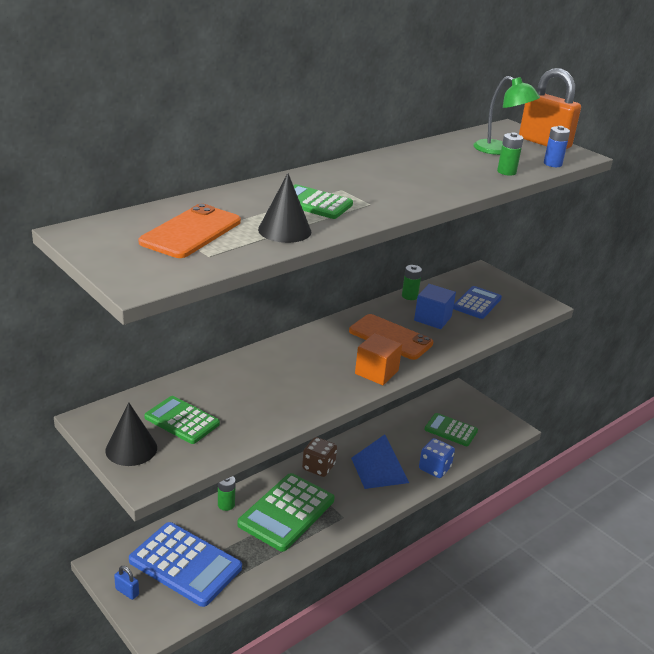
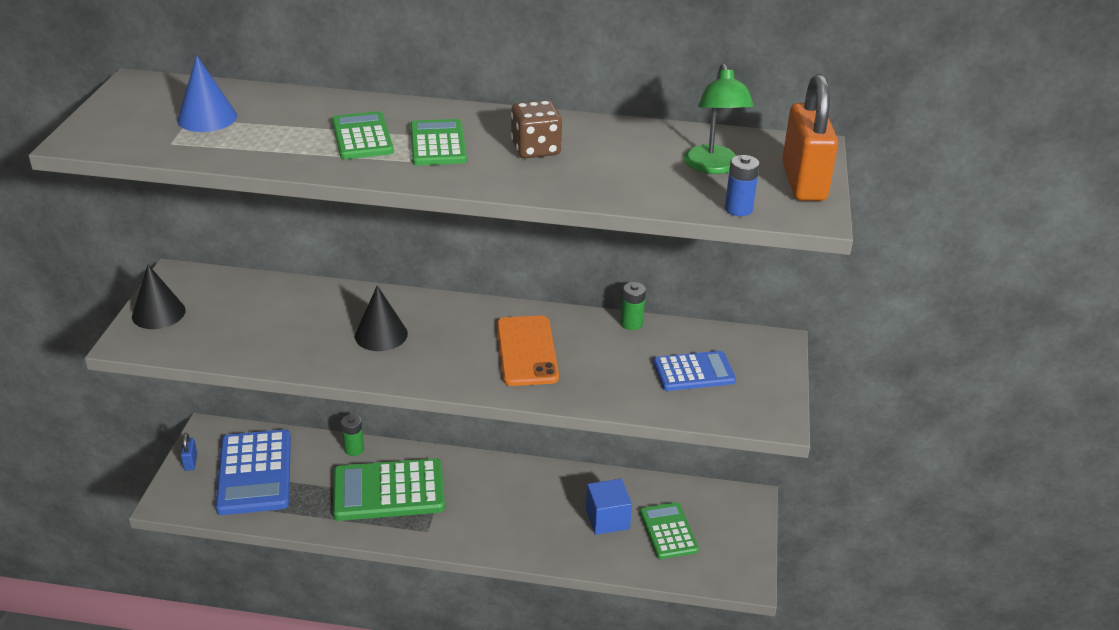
camera: 50 degrees right, 5 degrees up
orange phone [138,204,241,258] -> blue cone [177,56,237,132]
green calculator [144,396,220,444] -> green calculator moved to [410,119,467,165]
black cone [258,173,311,243] -> black cone moved to [355,285,408,351]
brown dice [302,437,337,477] -> brown dice moved to [511,100,562,158]
blue pyramid [351,434,409,489] -> none
orange cube [355,333,402,385] -> none
blue cube [414,284,456,329] -> blue cube moved to [586,479,632,535]
blue dice [419,438,455,478] -> none
green battery [497,132,523,176] -> none

